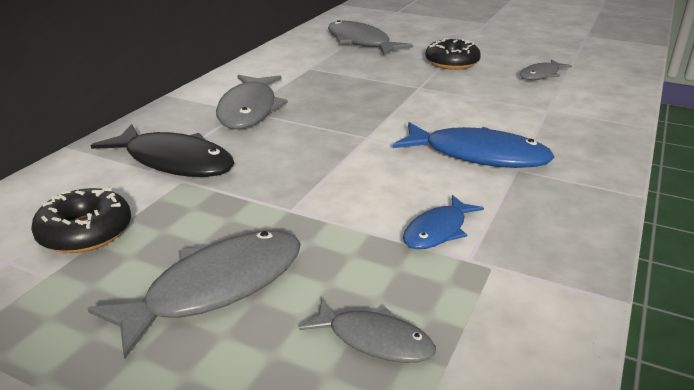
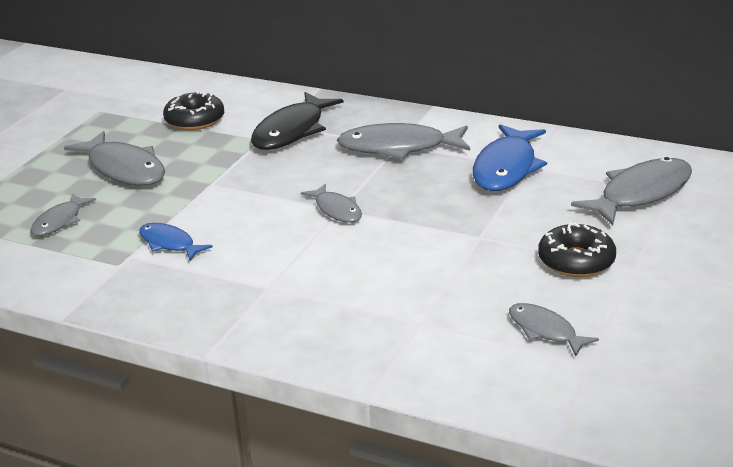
camera: 90 degrees right, 0 degrees up
blue fish [393,122,555,168] -> blue fish moved to [473,124,547,191]
none -> grey fish [301,184,362,223]

